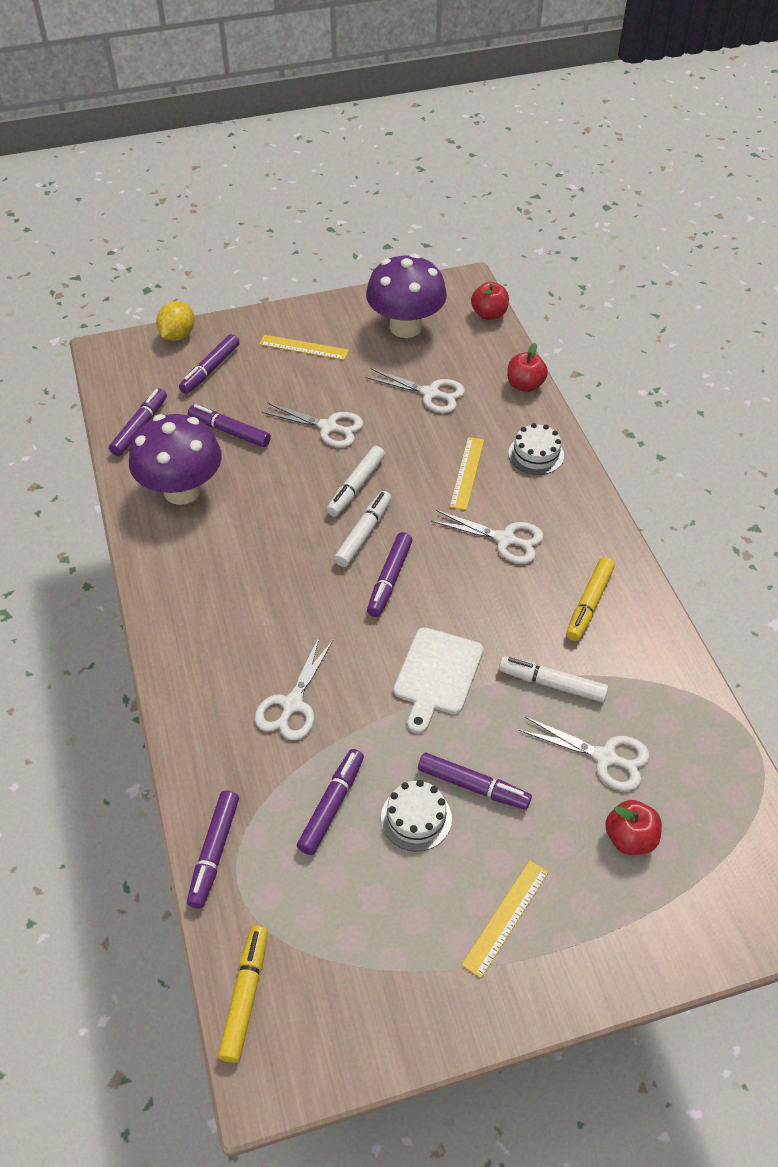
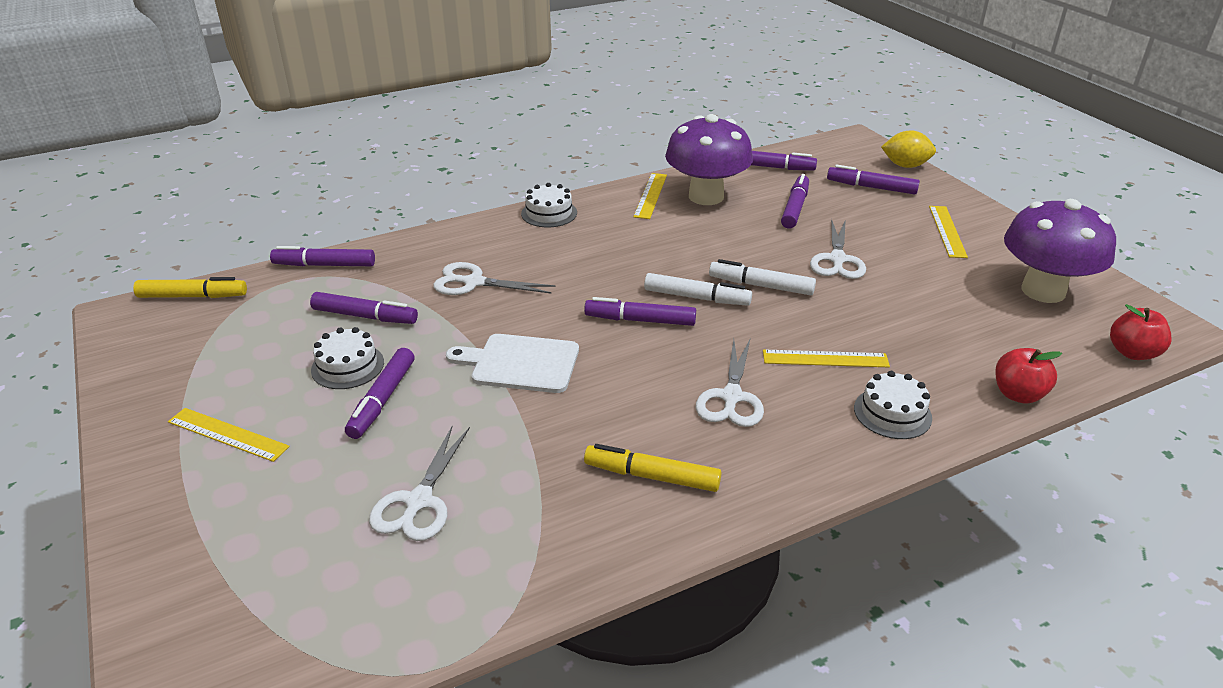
camera: 80 degrees right, 15 degrees down
white scissors [365,369,465,413] -> none
white marker [499,657,609,702] -> none
red apple [605,800,662,855] -> none
none -> white cake [521,183,577,227]
none -> yellow ruler [633,173,667,219]

